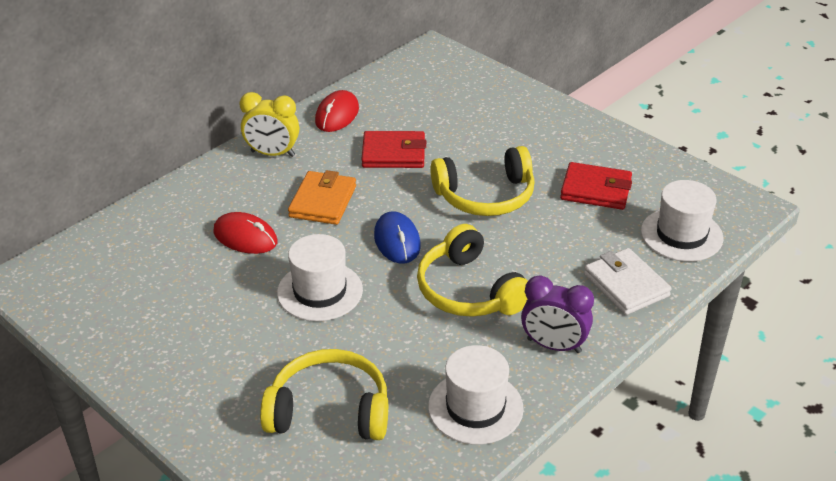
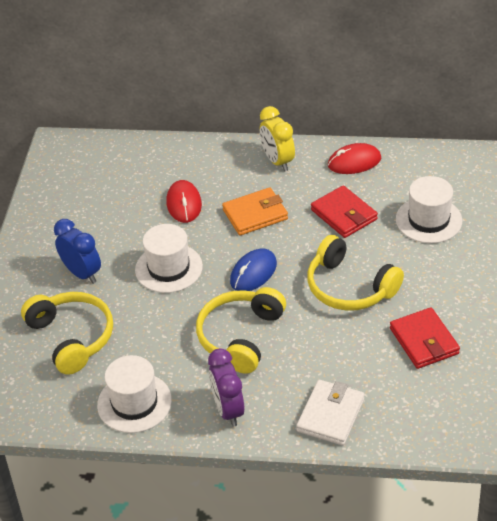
camera: 55 degrees right, 5 degrees up
white hat [641,180,723,261] -> white hat moved to [396,176,462,243]
none -> blue clock [54,219,101,284]

